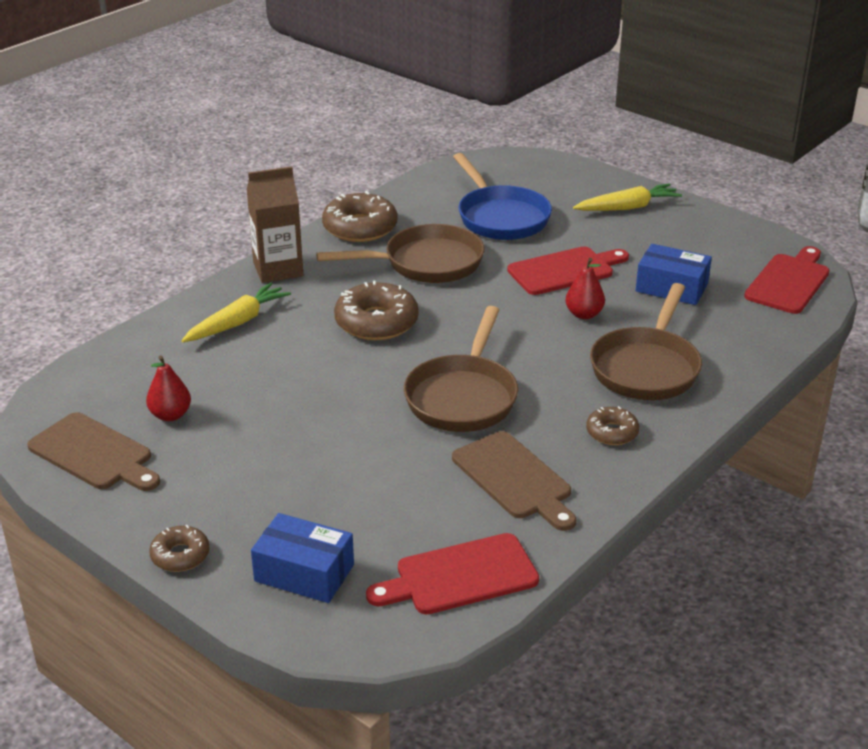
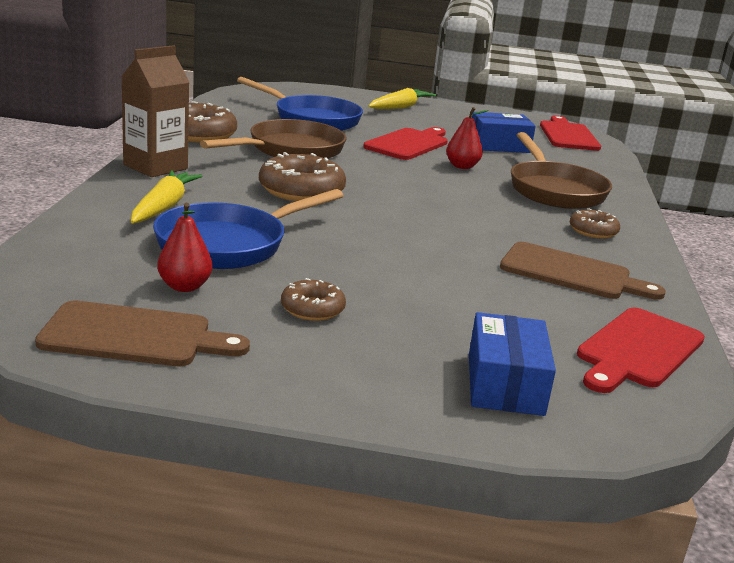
camera: 35 degrees left, 10 degrees down
brown donut [149,525,210,572] -> brown donut moved to [281,278,346,321]
blue box [251,513,354,603] -> blue box turned 75 degrees counterclockwise [469,312,556,416]
brown pan [404,306,518,432] -> none
none -> blue pan [153,189,344,269]

